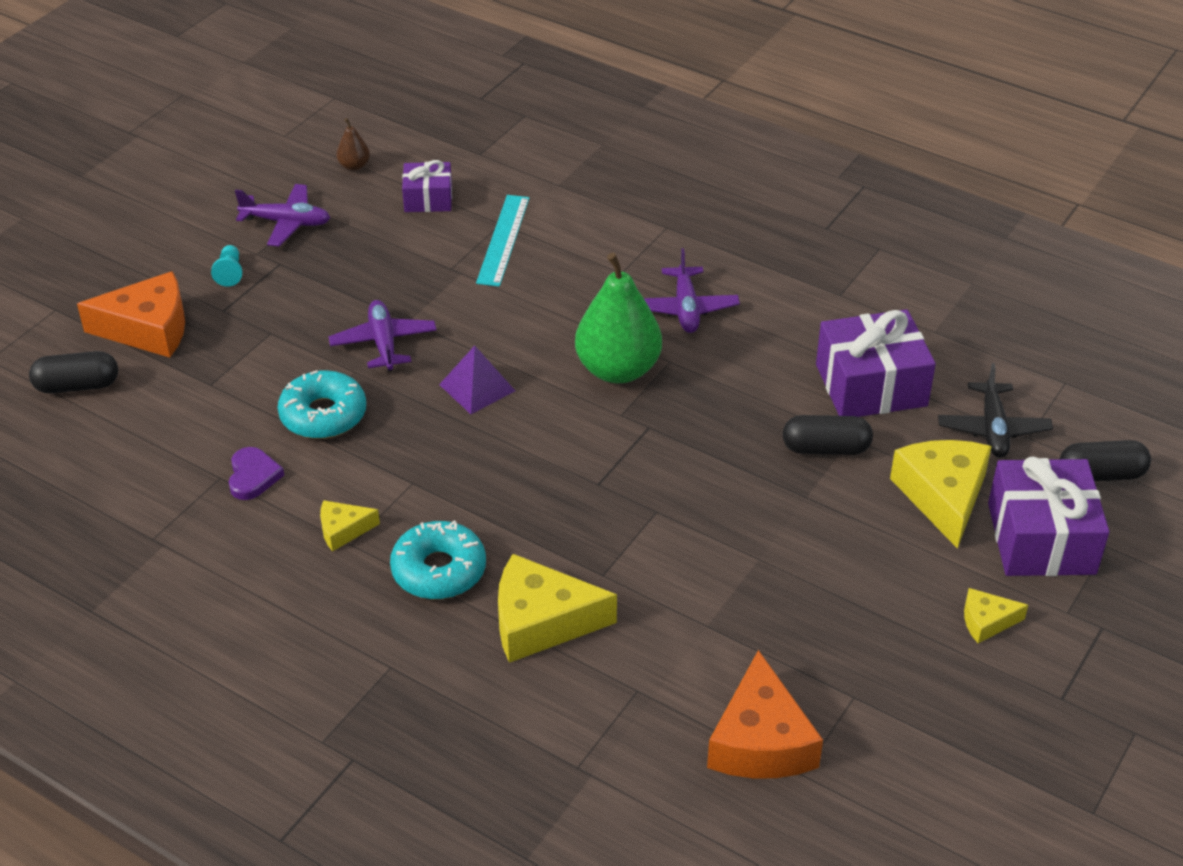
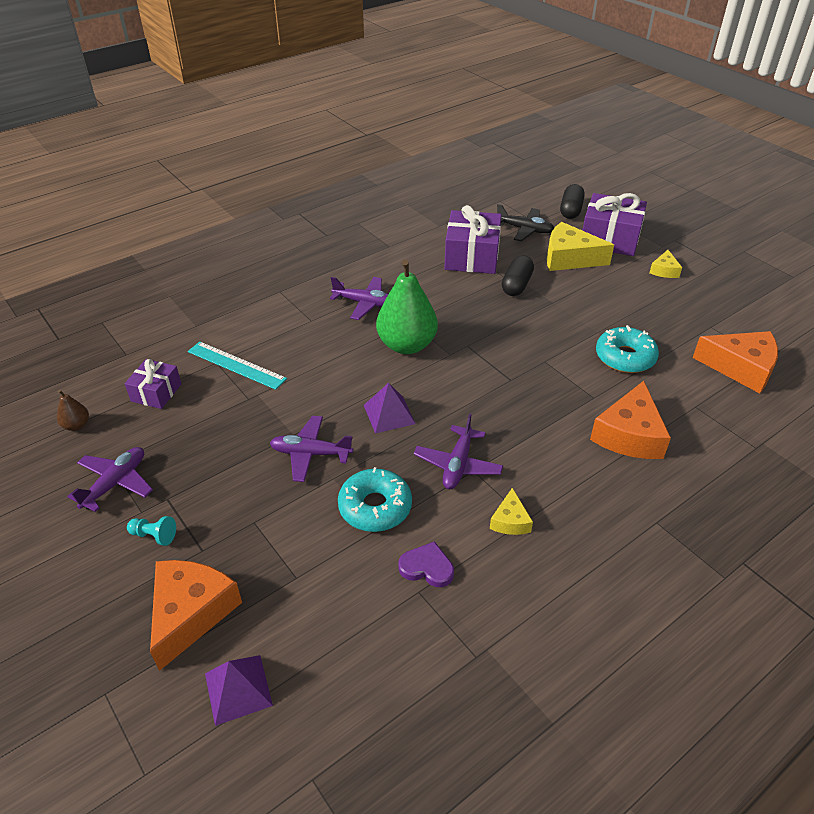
camera: 70 degrees left, 0 degrees up
black capsule [29,351,118,393] -> purple pyramid [205,655,273,726]
turquoise donut [390,520,486,599] -> turquoise donut moved to [596,325,659,373]
yellow cheese [498,554,617,663] -> orange cheese [590,381,671,459]
none -> purple plane [414,413,503,489]

